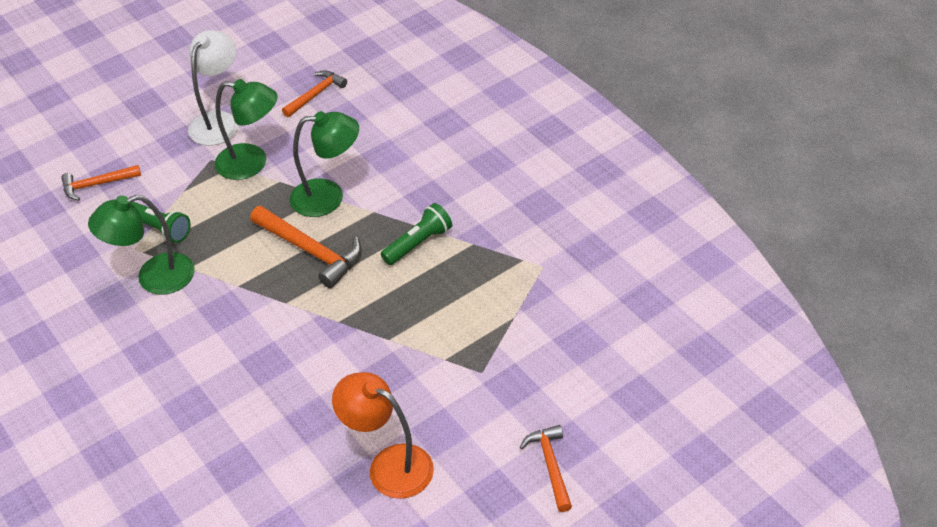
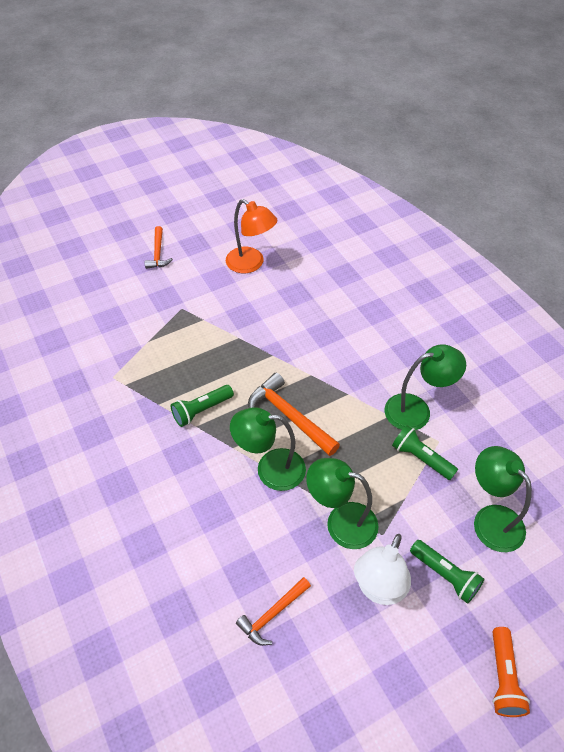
camera: 175 degrees left, 5 degrees up
orange hammer [61,165,141,200] -> green lamp [474,446,532,552]
none -> green flashlight [410,540,484,604]
none -> orange flashlight [492,627,530,717]

